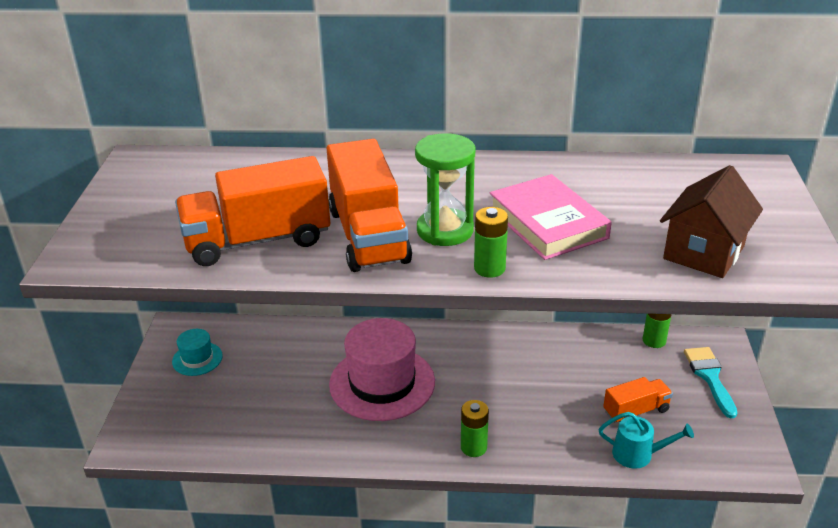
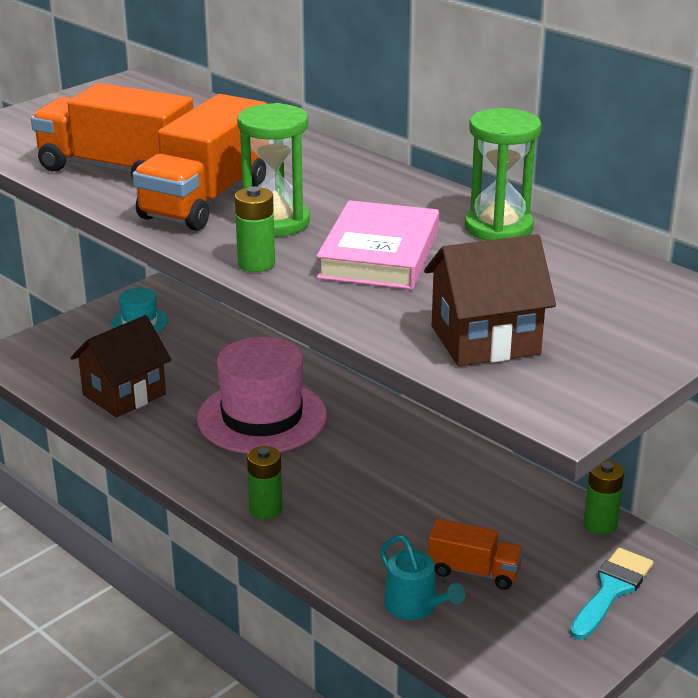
camera: 40 degrees right, 5 degrees down
none -> brown house [70,315,171,418]
none -> green hourglass [465,108,542,241]

